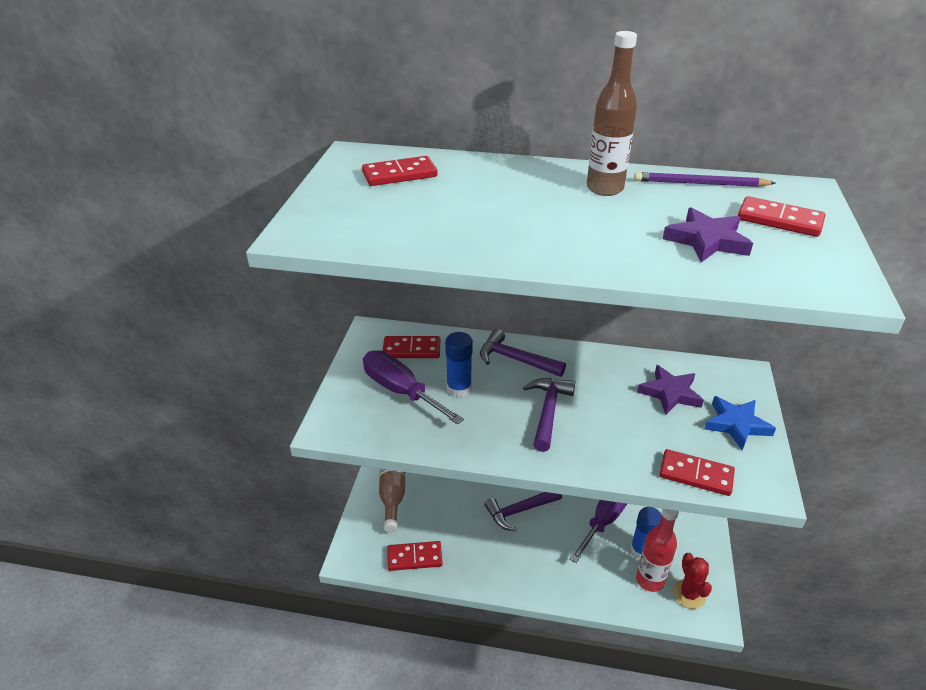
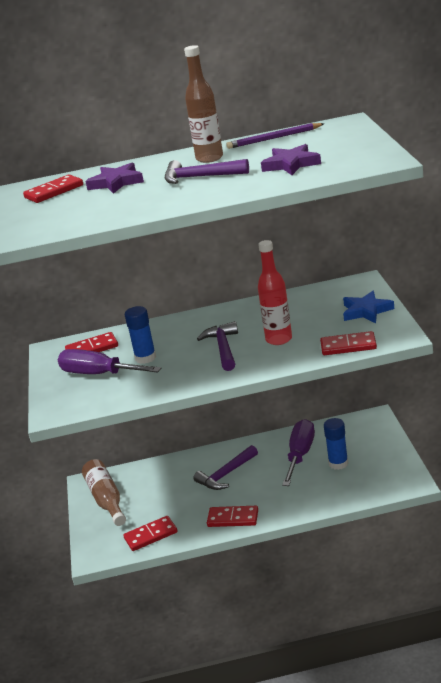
camera: 15 degrees left, 10 degrees down
purple hammer [480,329,566,377] -> purple hammer moved to [165,159,249,184]
red bottle [636,509,679,592] -> red bottle moved to [258,240,292,345]
purple star [637,365,704,415] -> purple star moved to [85,163,144,194]
red cactus [673,553,712,609] -> none
red domino [738,196,825,237] -> red domino moved to [207,506,258,527]

